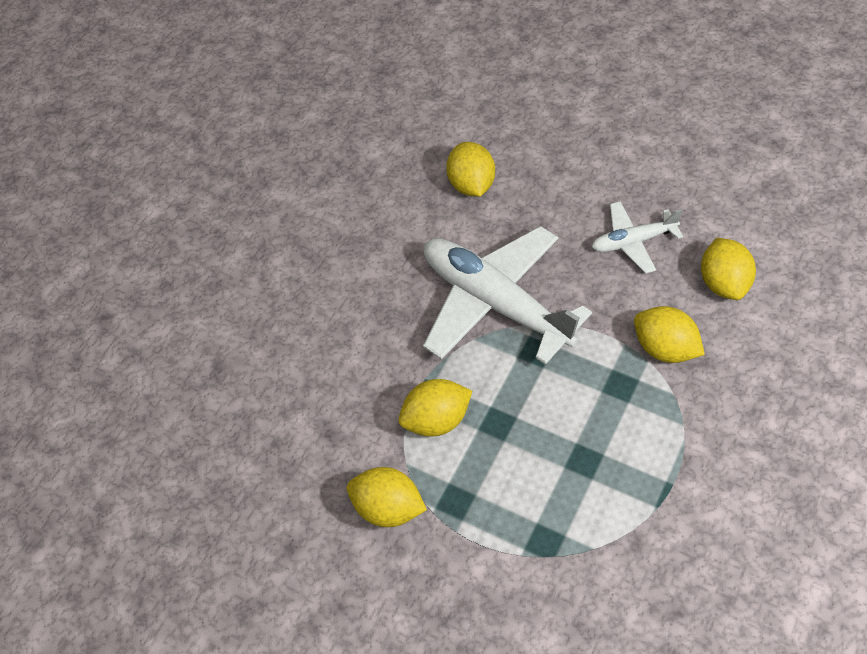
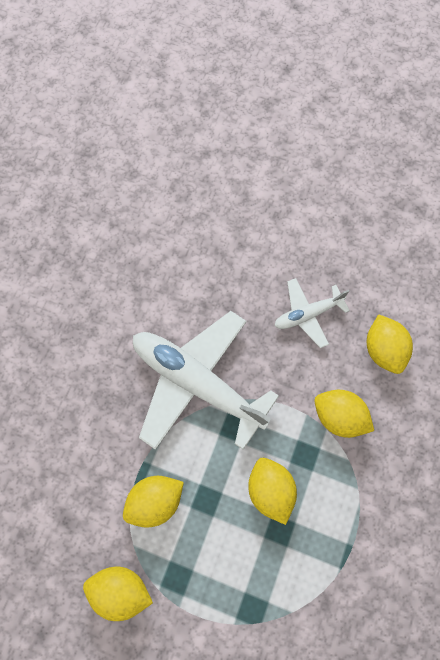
camera: 10 degrees left, 15 degrees up
yellow lemon [446,142,495,197] -> yellow lemon moved to [248,458,297,525]

